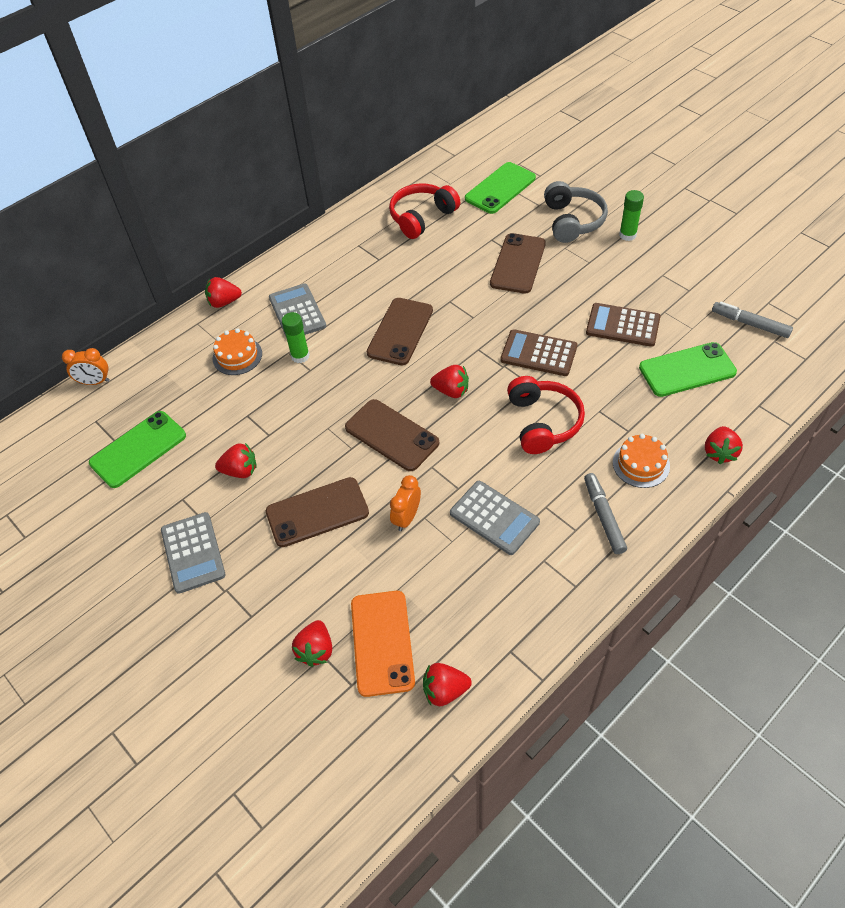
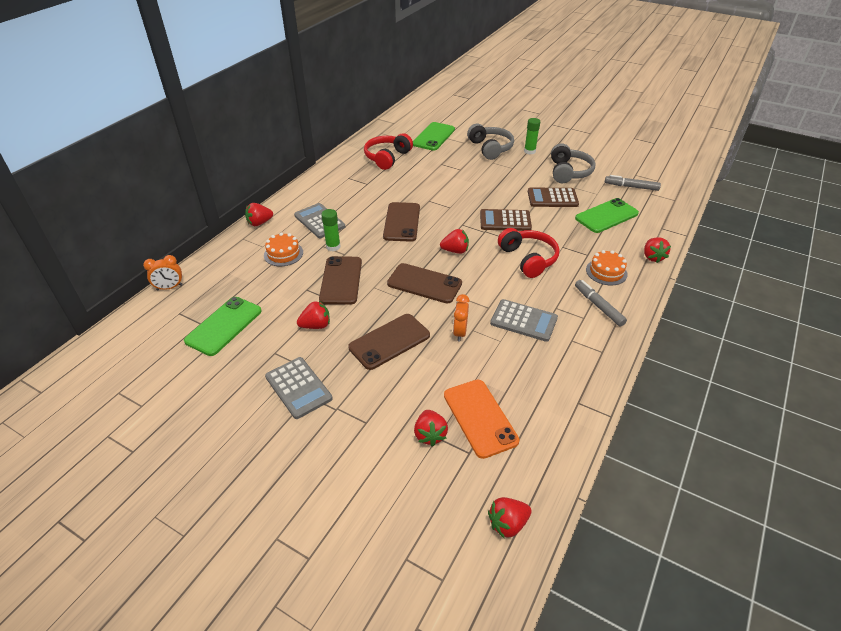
camera: 20 degrees left, 10 degrees down
red strawberry [423,663,472,706] -> red strawberry moved to [488,497,531,538]
brown phone [490,233,546,294] -> brown phone moved to [319,256,362,305]
none -> grey headphones [551,144,595,183]

